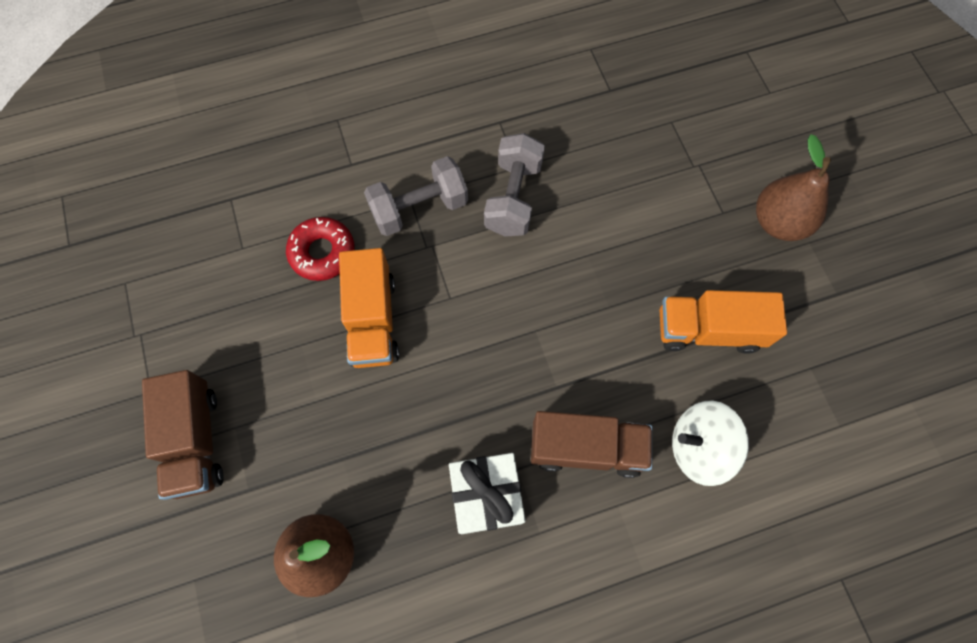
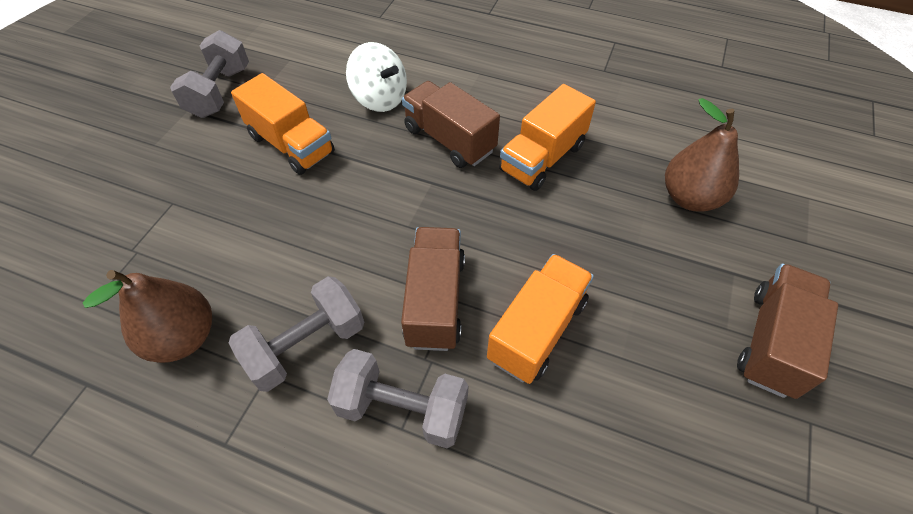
camera: 140 degrees left, 15 degrees down
red donut [286,217,355,281] -> none
white gift [449,453,526,534] -> orange truck [499,84,596,191]
brown pear [756,134,831,241] -> brown pear moved to [83,270,212,363]
none -> grey dumbbell [170,30,249,118]
none -> brown truck [401,227,465,351]

